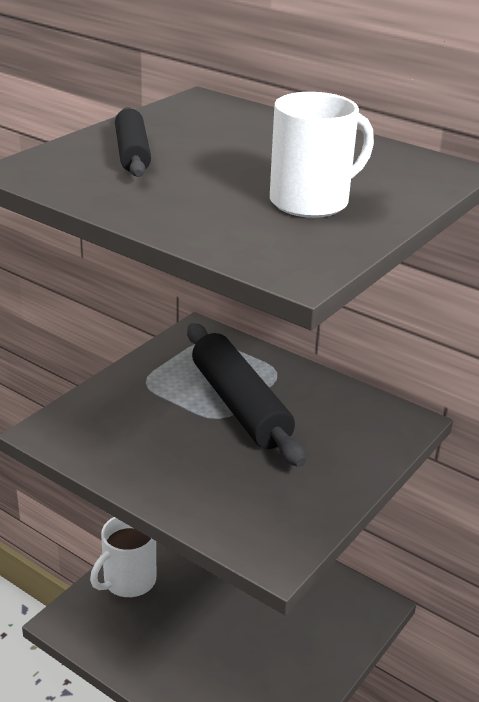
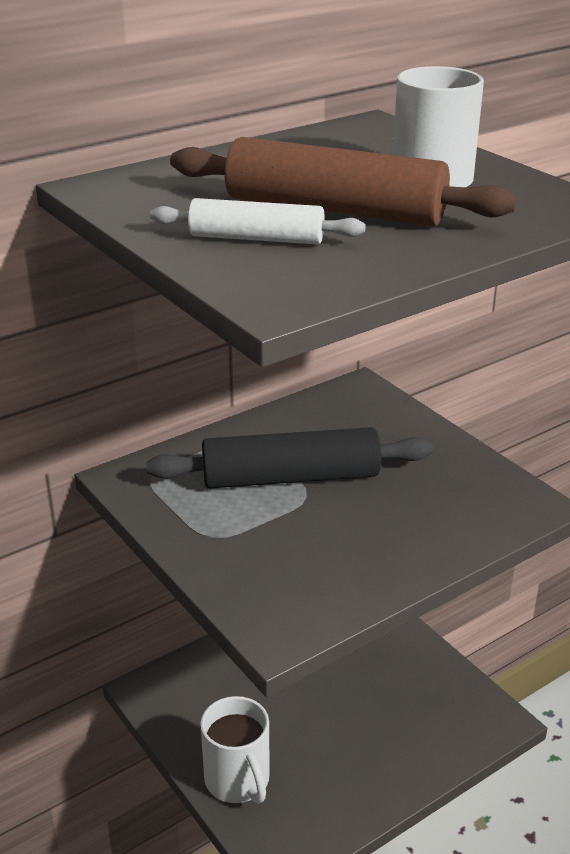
camera: 70 degrees left, 0 degrees up
black rolling pin [115,107,151,177] -> white rolling pin [150,198,366,244]
none -> brown rolling pin [170,137,517,226]

